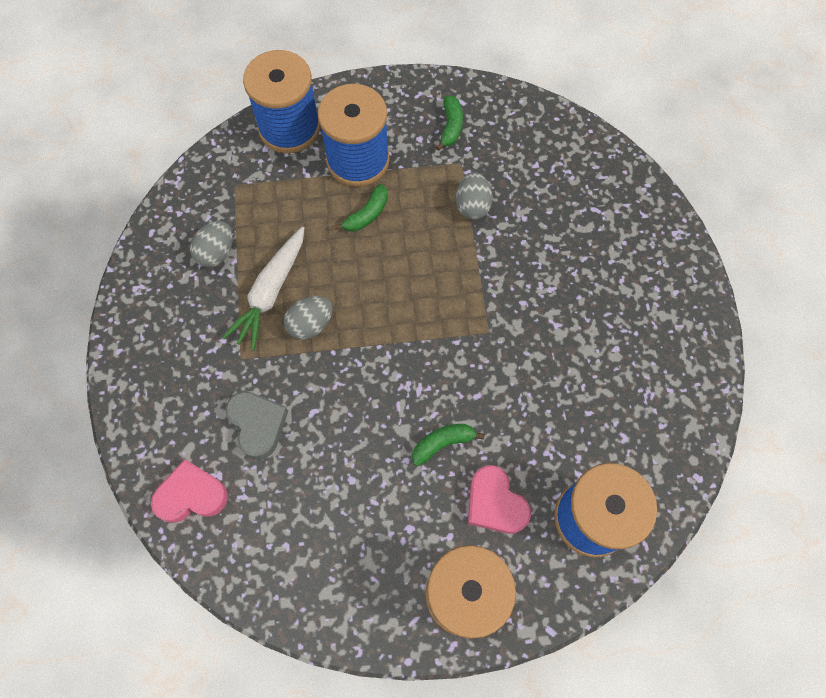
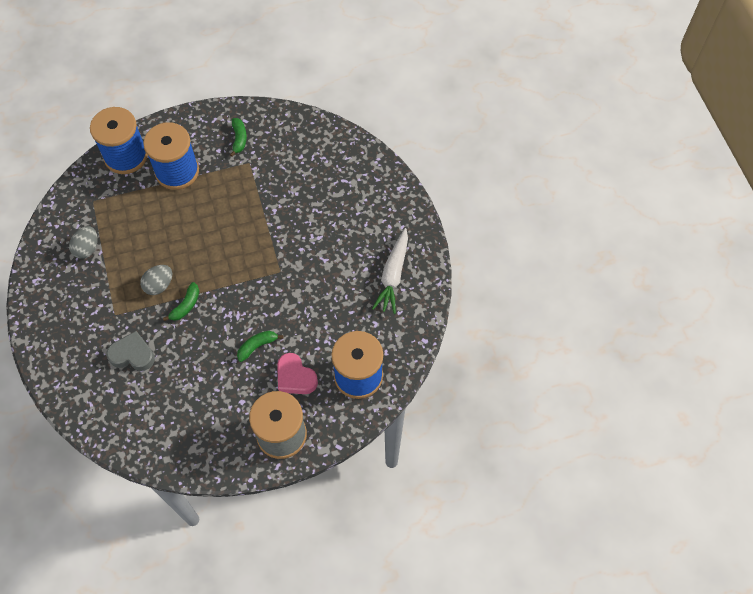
camera: 10 degrees left, 5 degrees down
pink heart [151,459,228,523] -> none
white carrot [223,227,304,351] -> white carrot moved to [372,228,408,314]
grey heart [225,391,288,460] -> grey heart turned 45 degrees counterclockwise [106,331,155,371]
green banana [334,184,388,232] -> green banana moved to [163,282,199,321]
grey egg [456,172,492,220] -> none

